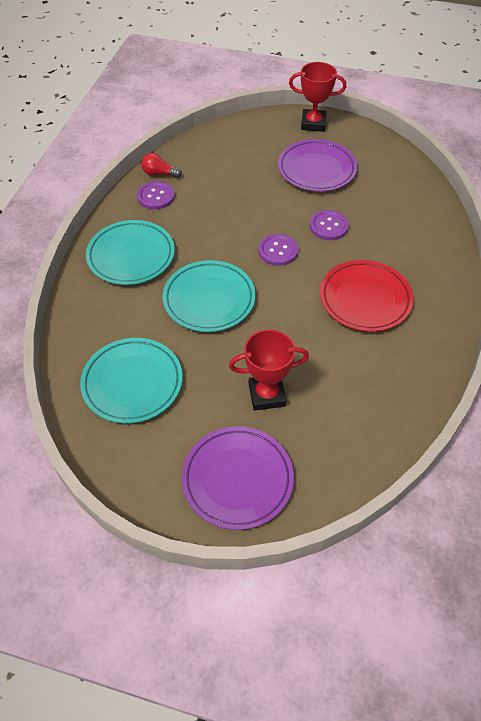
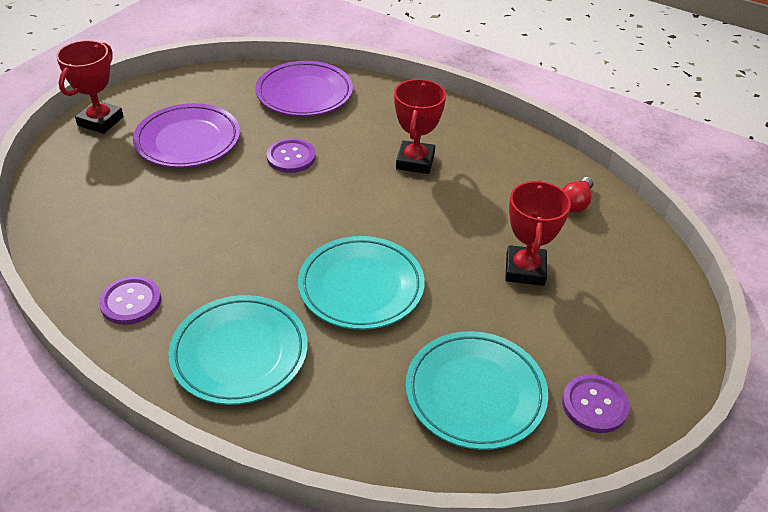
camera: 75 degrees left, 10 degrees down
red light bulb [141,153,182,178] -> red light bulb moved to [562,177,594,212]
purple plate [182,426,294,530] -> purple plate moved to [255,61,353,116]
purple button [258,234,298,266] -> purple button moved to [562,375,629,433]
red plate [320,260,413,332] -> red trophy [394,79,446,174]

